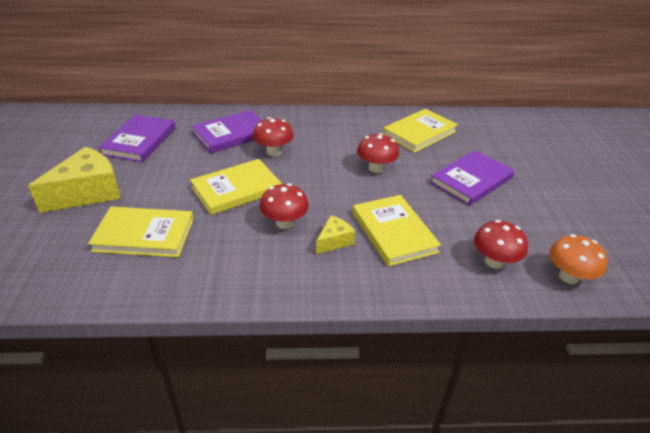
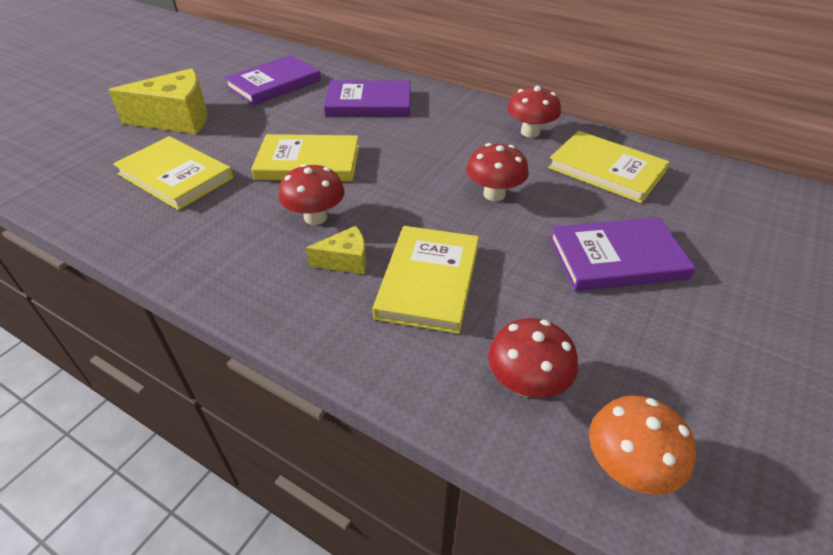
camera: 35 degrees right, 5 degrees up
red mushroom [253,117,294,156] -> red mushroom moved to [507,86,561,138]
yellow book [383,109,458,153] -> yellow book turned 45 degrees clockwise [548,131,670,203]

